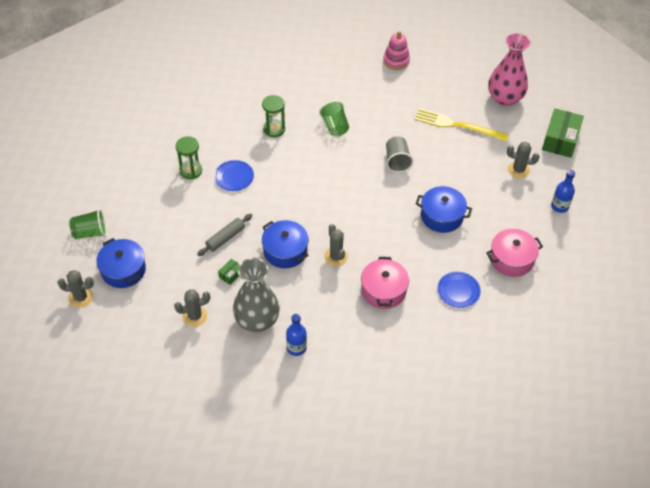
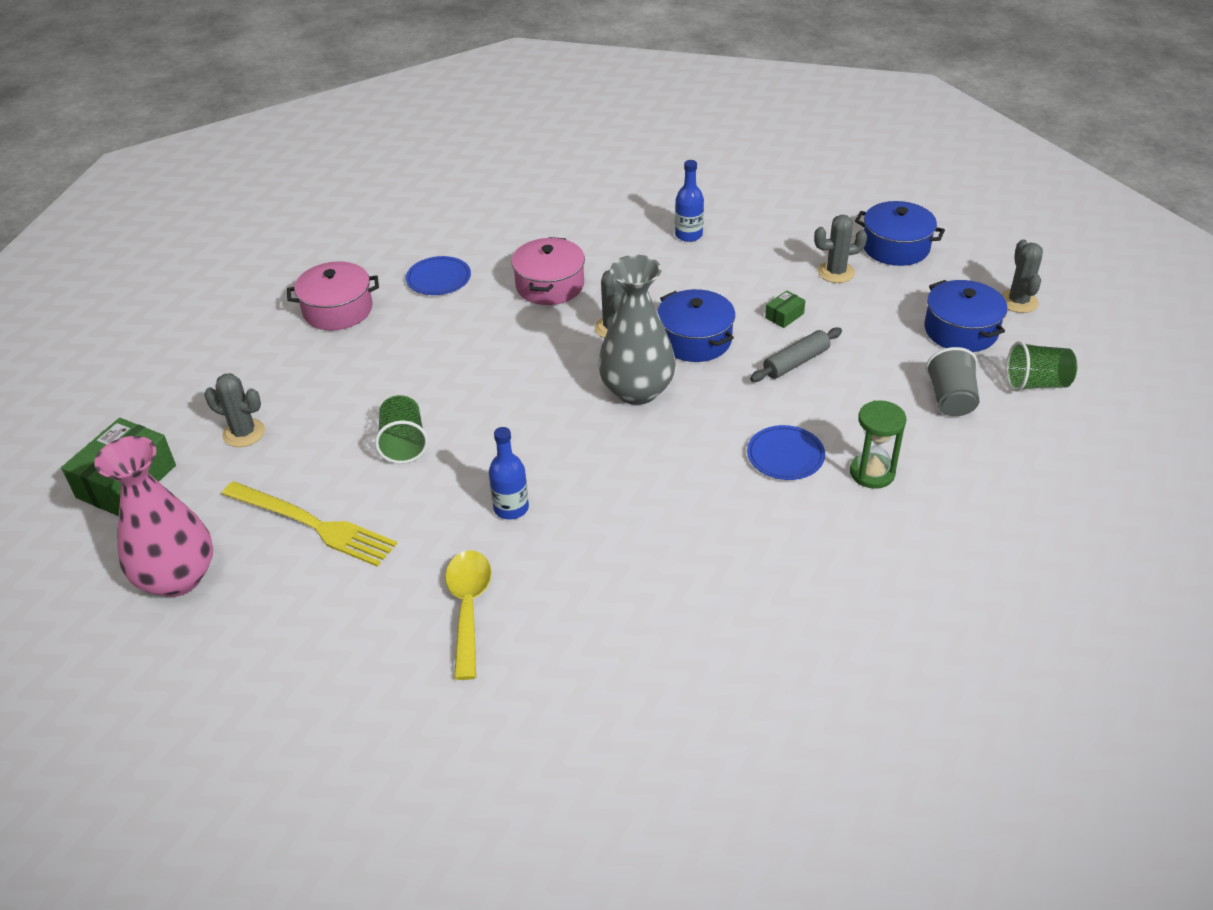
camera: 170 degrees left, 10 degrees down
grey cactus [58,270,94,308] -> grey cactus turned 75 degrees clockwise [1001,239,1043,313]
grey vase [233,258,280,332] -> grey vase moved to [598,255,676,405]
green hourglass [262,95,285,137] -> none
green cup [319,100,349,136] -> green cup moved to [375,395,428,464]
pink stacking toy [383,31,410,70] -> none
grey cup [386,136,413,173] -> grey cup moved to [926,347,979,416]
blue pot [416,186,472,233] -> blue pot moved to [855,201,945,266]
blue bottle [551,170,575,213] -> blue bottle moved to [489,427,529,520]
none -> yellow spoon [445,550,491,680]

